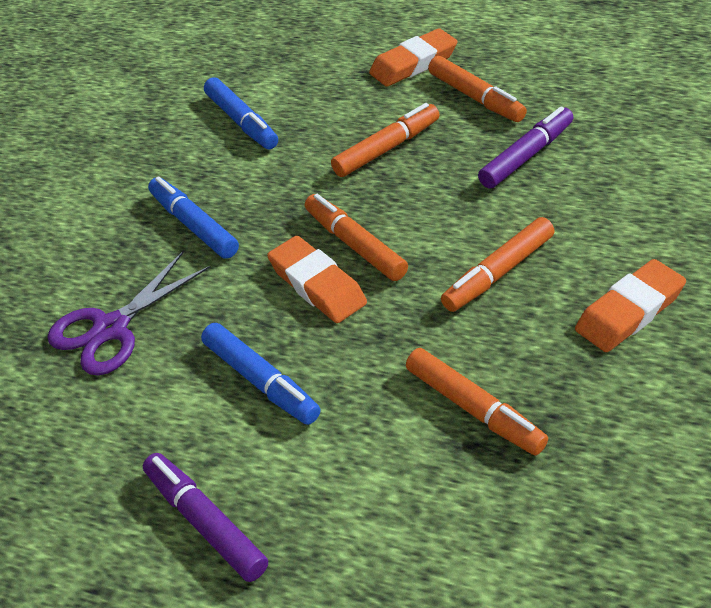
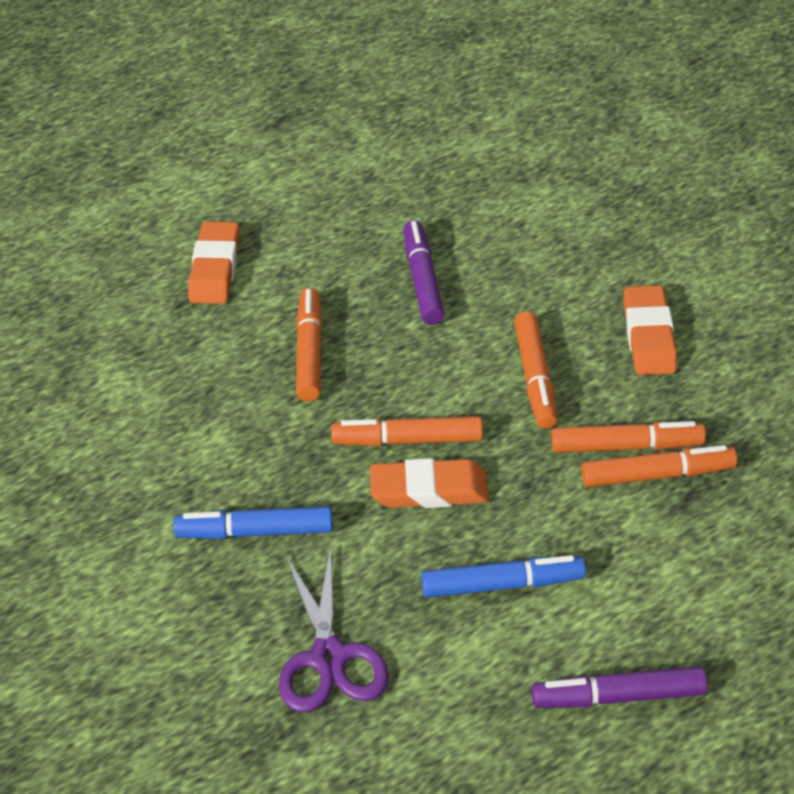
camera: 55 degrees left, 0 degrees up
blue marker [204,77,278,149] -> none
orange marker [428,56,527,122] -> orange marker moved to [551,421,706,453]

